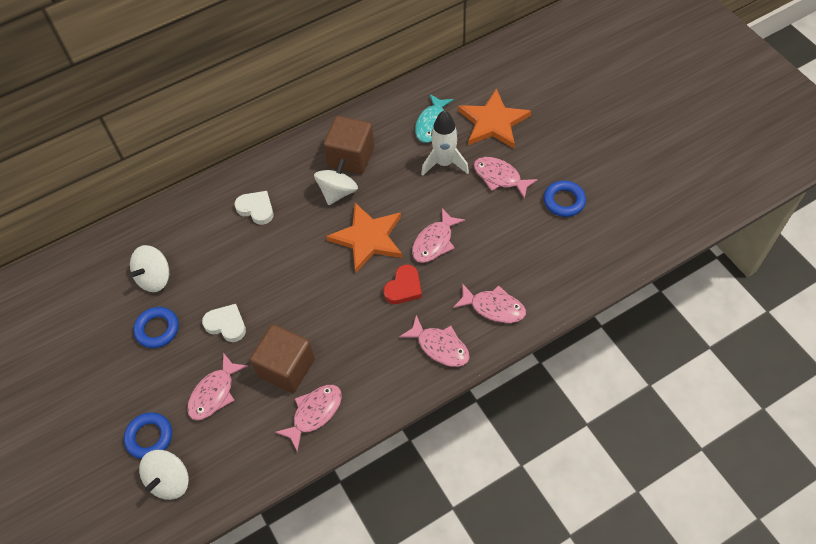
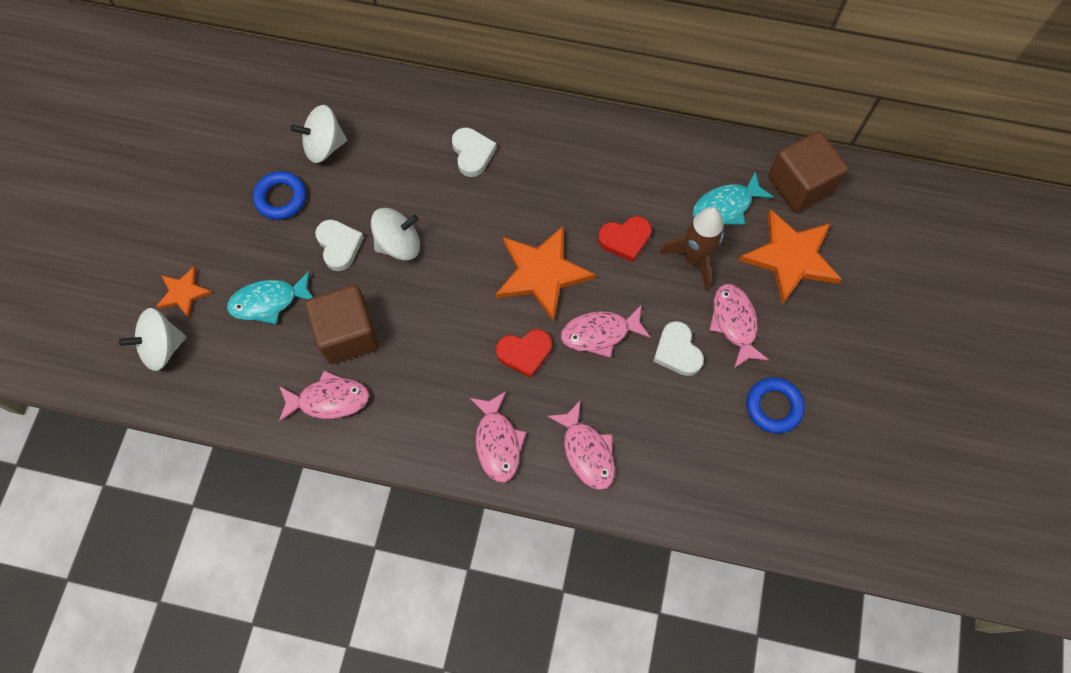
camera: 40 degrees right, 10 degrees up
blue ring [124,412,172,459] -> orange star [156,266,212,318]
pink fish [187,353,248,421] -> turquoise fish [227,271,313,324]
white spinning top [314,159,358,205] -> white spinning top moved to [371,208,420,261]
brown cube [324,116,374,174] -> brown cube moved to [768,131,849,213]
white rocket [421,110,469,176] -> brown rocket [659,207,724,291]
none -> red heart [598,216,652,262]
none -> white heart [653,321,704,376]

